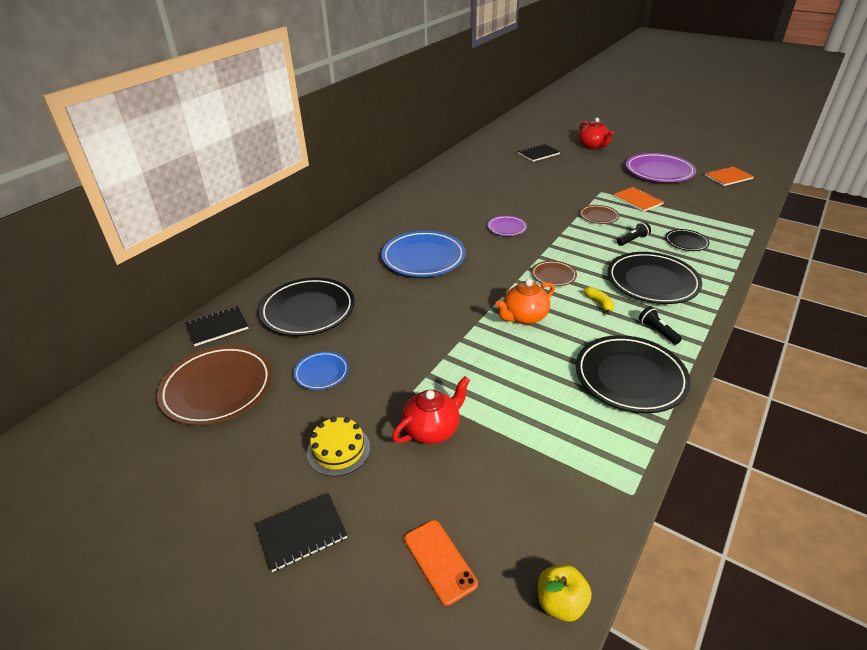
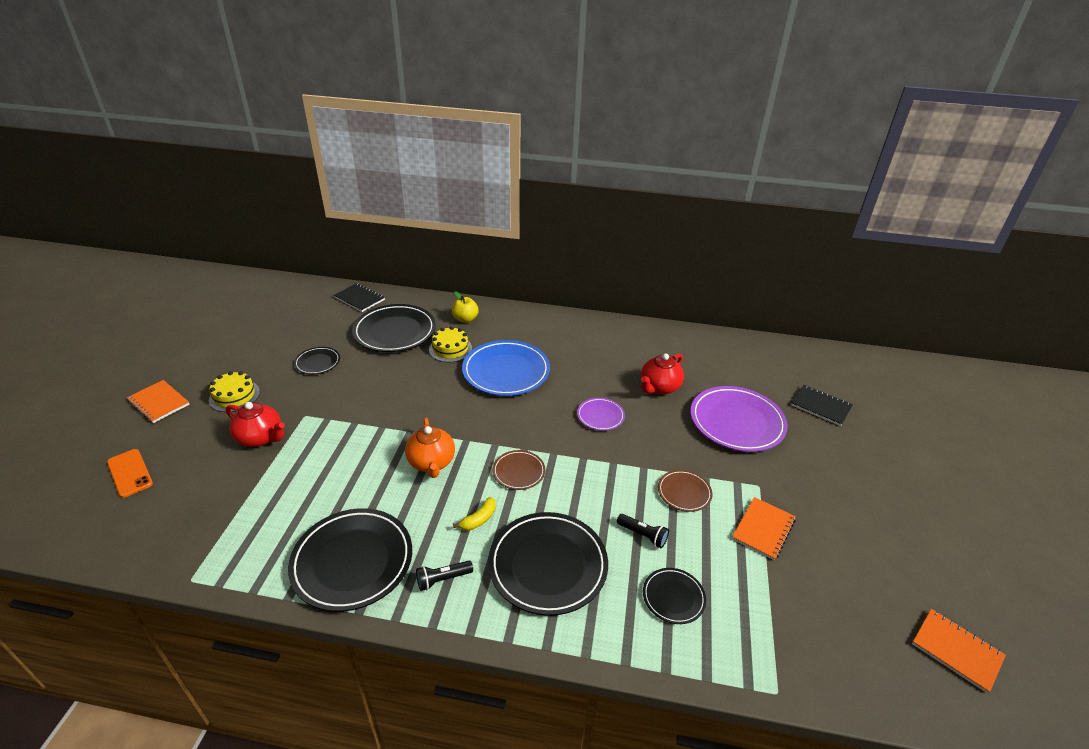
camera: 65 degrees right, 0 degrees up
brown plate [157,345,272,425] -> none
black notebook [256,493,347,572] -> orange notebook [127,380,189,423]
blue plate [294,352,349,390] -> black plate [294,347,340,374]
orange phone [404,520,478,606] -> orange phone turned 75 degrees counterclockwise [107,449,153,498]
orange teapot [495,279,555,325] -> orange teapot turned 135 degrees counterclockwise [405,418,455,478]
yellow apple [538,564,592,622] -> yellow apple moved to [452,292,479,323]
red teapot [579,118,614,149] -> red teapot moved to [641,353,684,395]
purple plate [626,153,696,182] -> purple plate moved to [690,386,788,452]
black flashlight [639,306,682,345] -> black flashlight turned 150 degrees counterclockwise [416,561,473,591]
none -> yellow cake [429,326,472,362]

